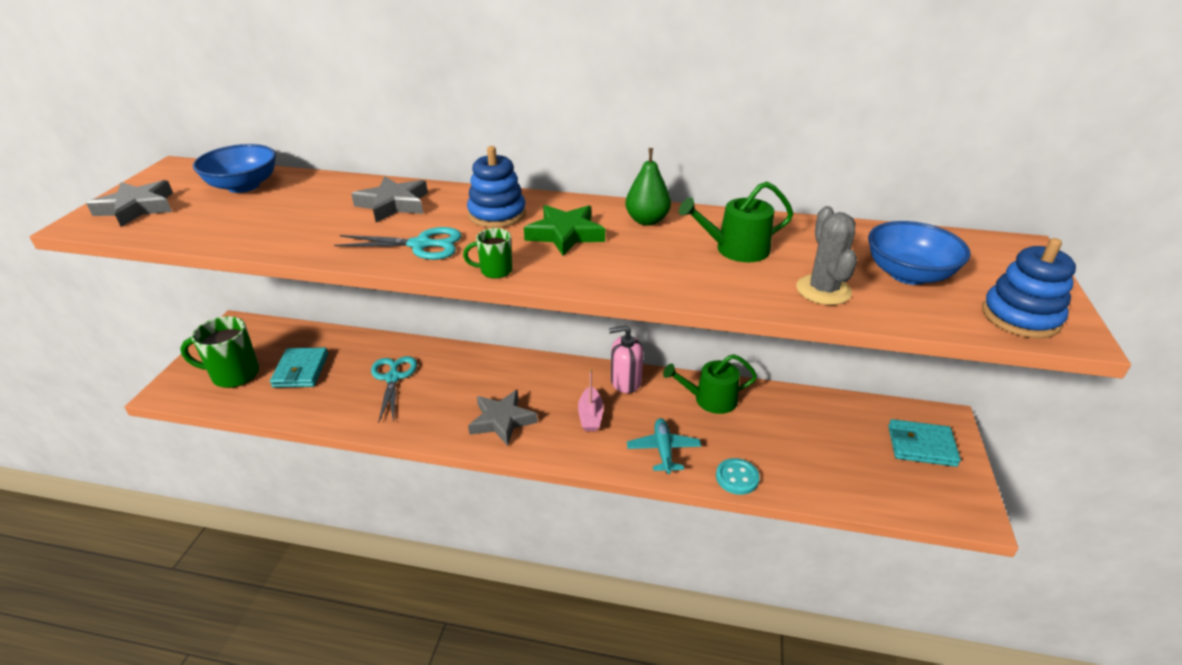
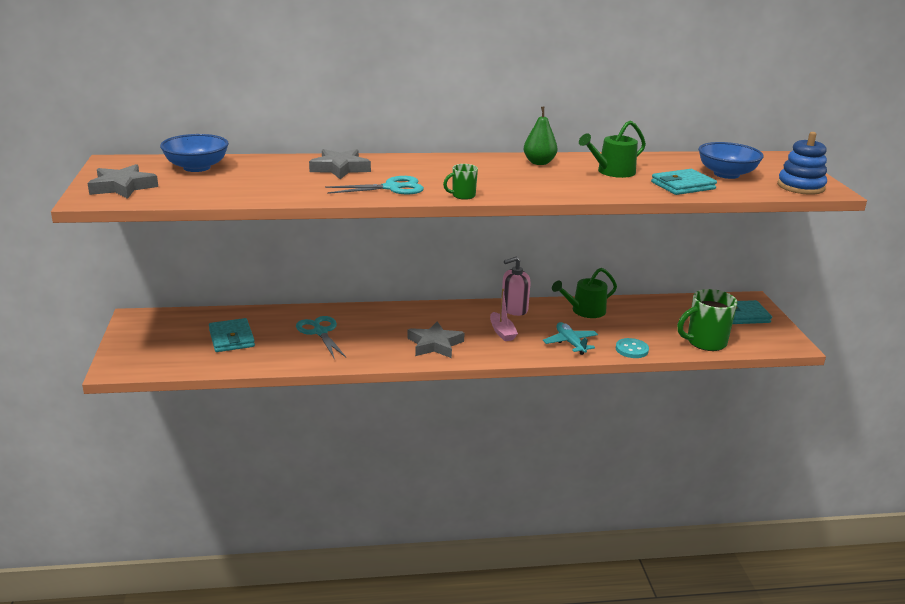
camera: 20 degrees left, 10 degrees down
green mug [180,316,259,388] -> green mug moved to [677,289,738,351]
blue stacking toy [467,146,526,228] -> none
green star [524,205,605,256] -> none
grey cactus [796,206,857,305] -> turquoise wallet [651,169,717,195]

